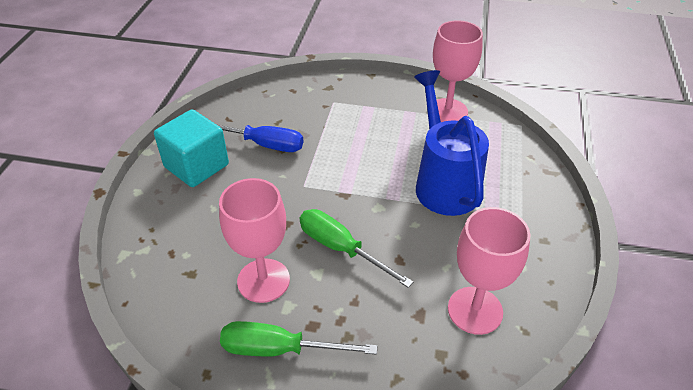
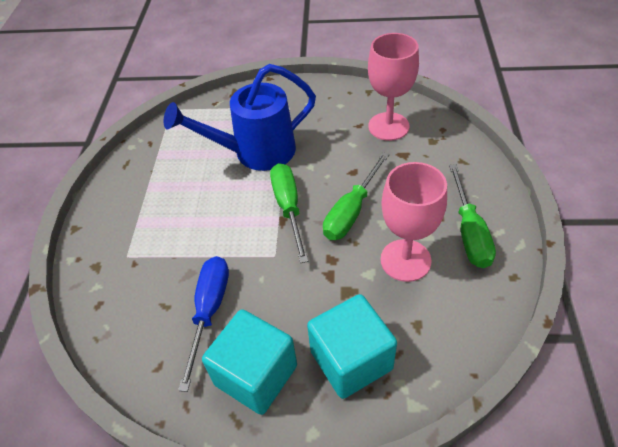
camera: 95 degrees left, 5 degrees up
pink goblet [433,20,483,122] -> none
none -> green screwdriver [270,163,308,263]
none -> turquoise cube [307,294,397,399]

